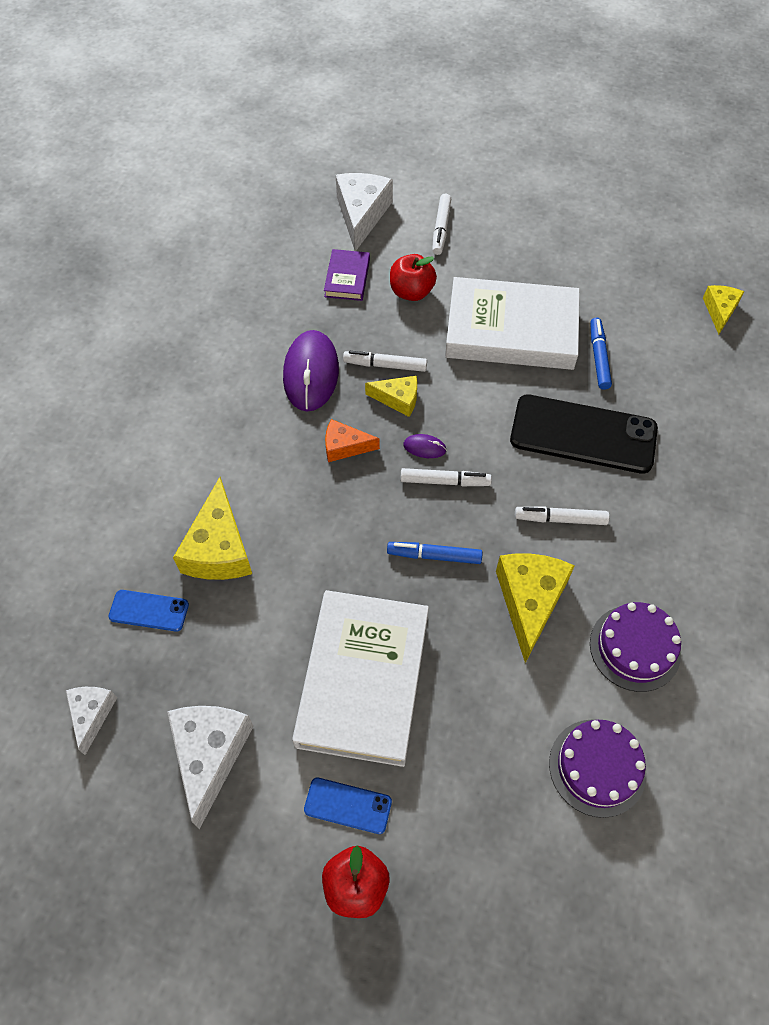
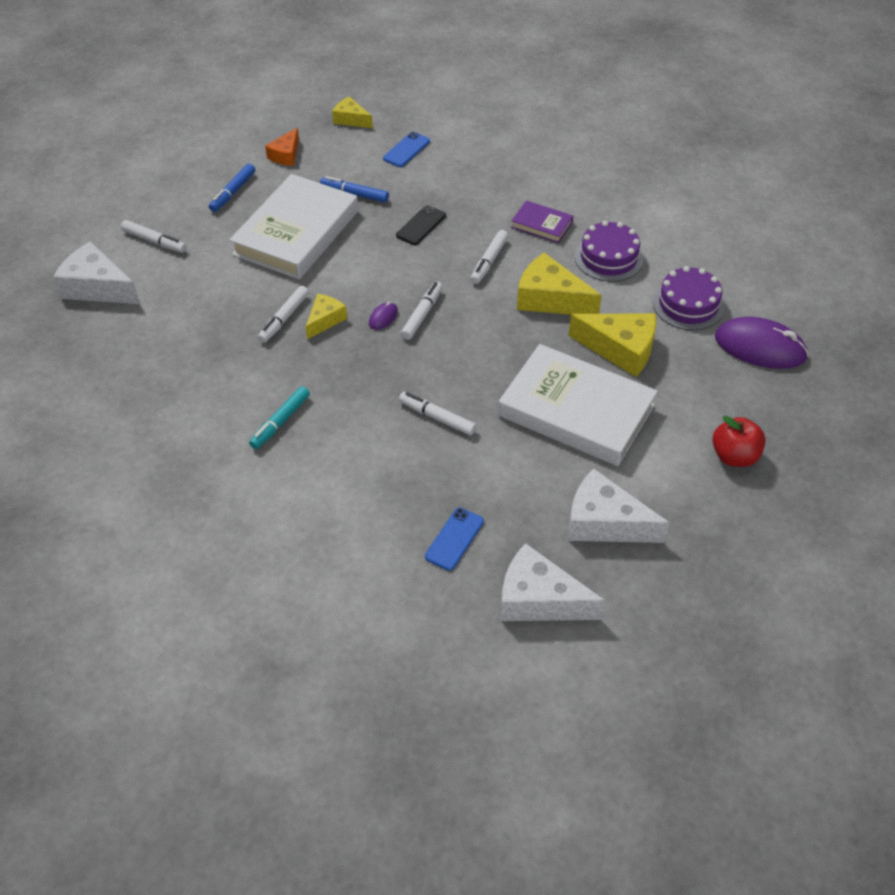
camera: 70 degrees left, 10 degrees down
white cheese [65,687,117,755] -> white cheese [501,543,606,621], size x1.72
yellow cheese [173,477,252,580] -> yellow cheese moved to [568,314,656,377]
purple mouse [283,330,339,412] -> purple mouse moved to [715,317,809,369]
blue phone [304,777,392,834] -> blue phone moved to [383,132,430,167]
purple book [324,249,370,301] -> purple book moved to [511,200,573,243]
orange cheese [325,419,380,462] -> orange cheese moved to [265,128,299,166]
blue marker [387,542,482,564] -> blue marker moved to [209,164,255,212]
red apple [390,254,437,301] -> none
black phone [510,394,658,474] -> black phone [396,205,446,245], size x0.48
none -> turquoise marker [249,386,310,449]
none -> white marker [399,392,476,436]

